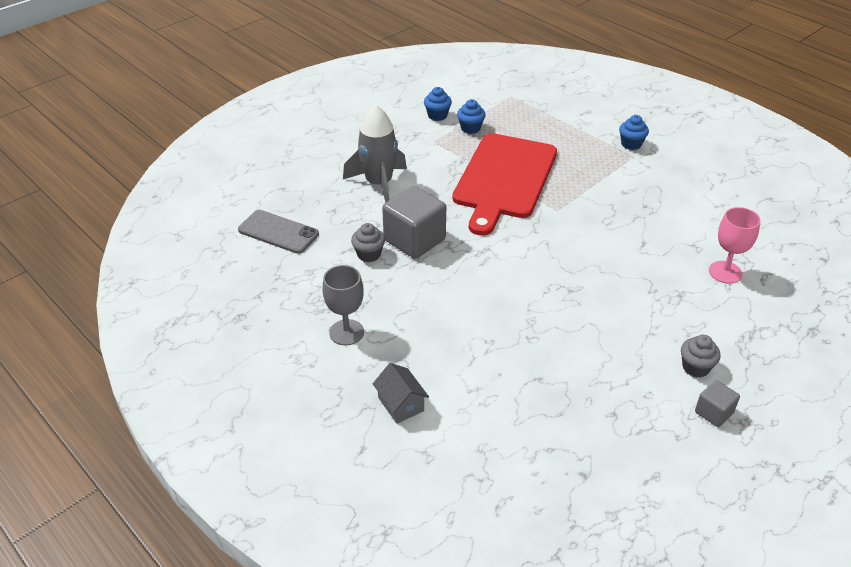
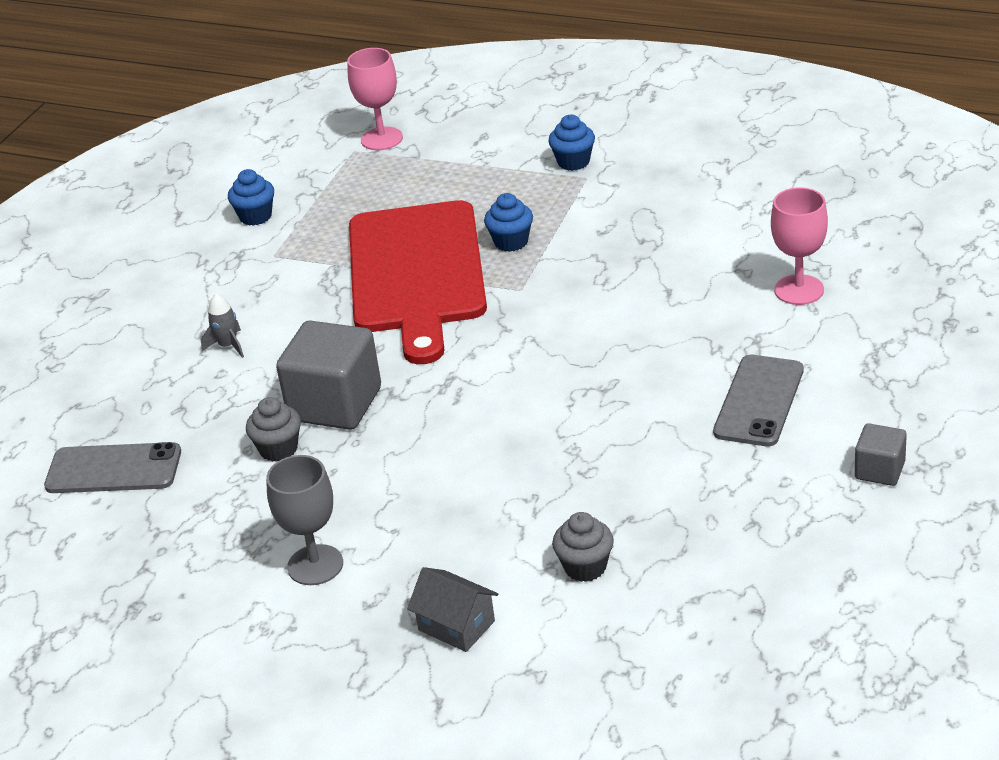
camera: 20 degrees left, 5 degrees down
grey rocket [343,105,407,203] -> grey rocket [201,294,244,358], size x0.42
blue cupcake [457,99,486,134] -> blue cupcake moved to [484,193,533,252]
grey cupcake [681,335,721,378] -> grey cupcake moved to [552,512,614,582]
none -> pink goblet [347,48,403,150]
none -> grey phone [713,355,804,447]

